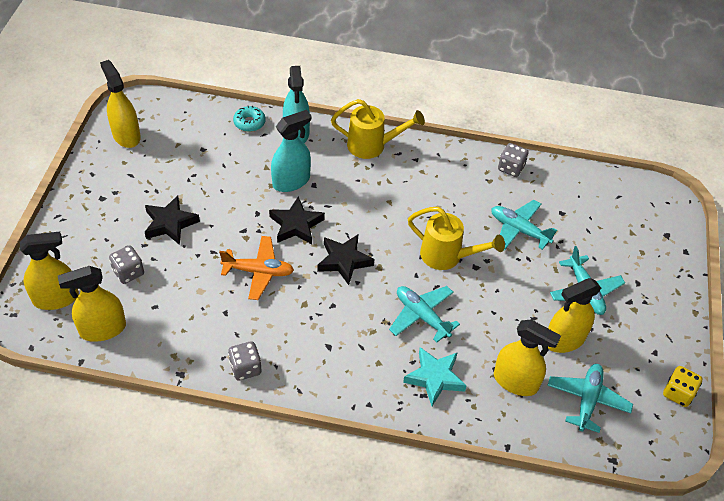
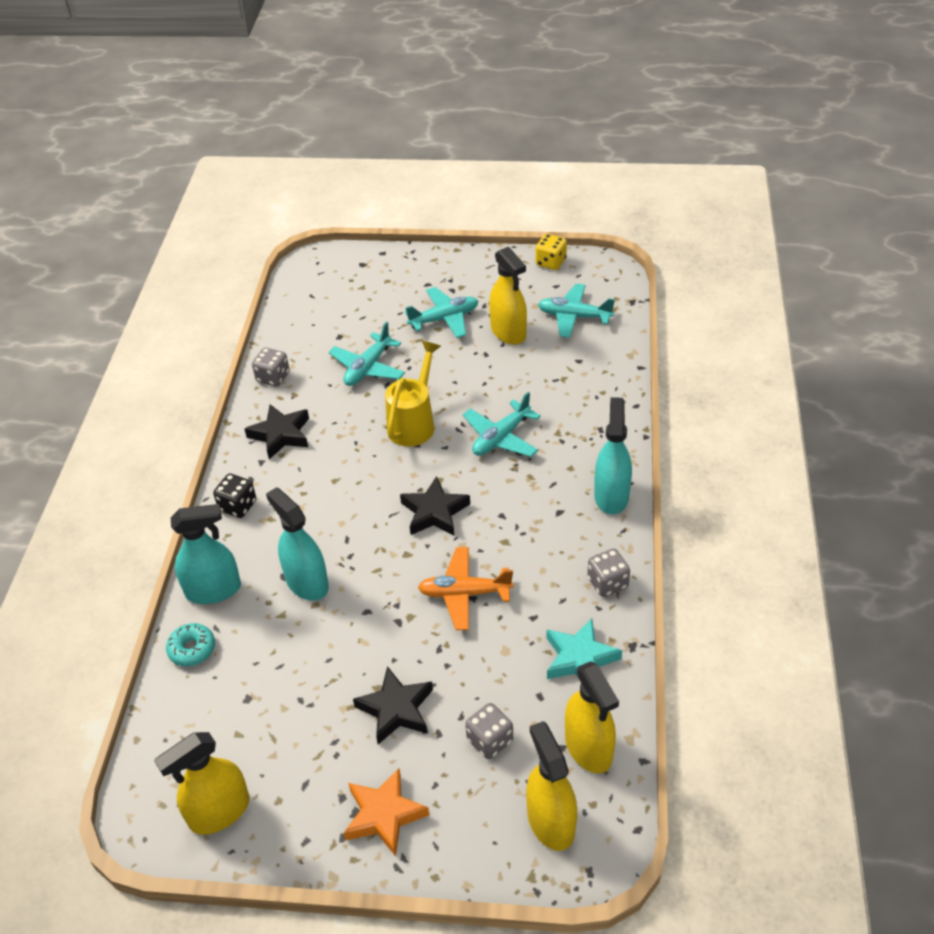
camera: 90 degrees left, 5 degrees down
orange plane [219,236,294,300] -> orange plane turned 90 degrees counterclockwise [418,547,513,630]
black star [269,196,325,244] -> black star moved to [245,404,309,459]
yellow watering can [331,99,425,159] -> black dice [213,473,256,518]
turquoise star [403,347,467,406] -> turquoise star moved to [547,618,622,679]
yellow spray bottle [494,319,561,396] -> none
none -> orange star [344,769,429,856]
none -> turquoise spray bottle [594,397,632,515]

